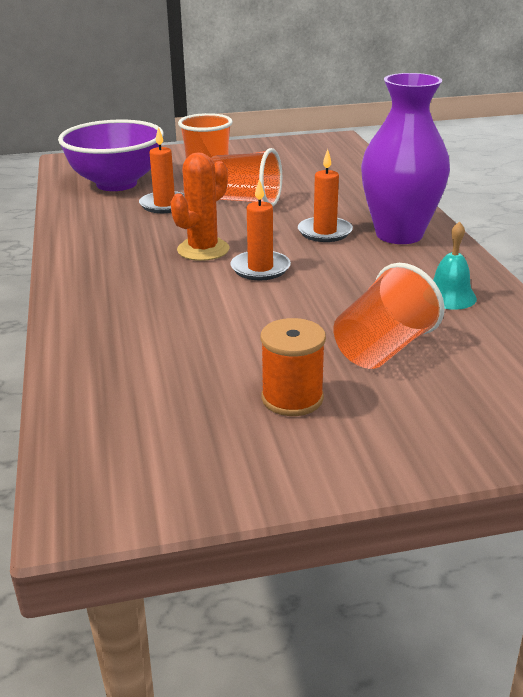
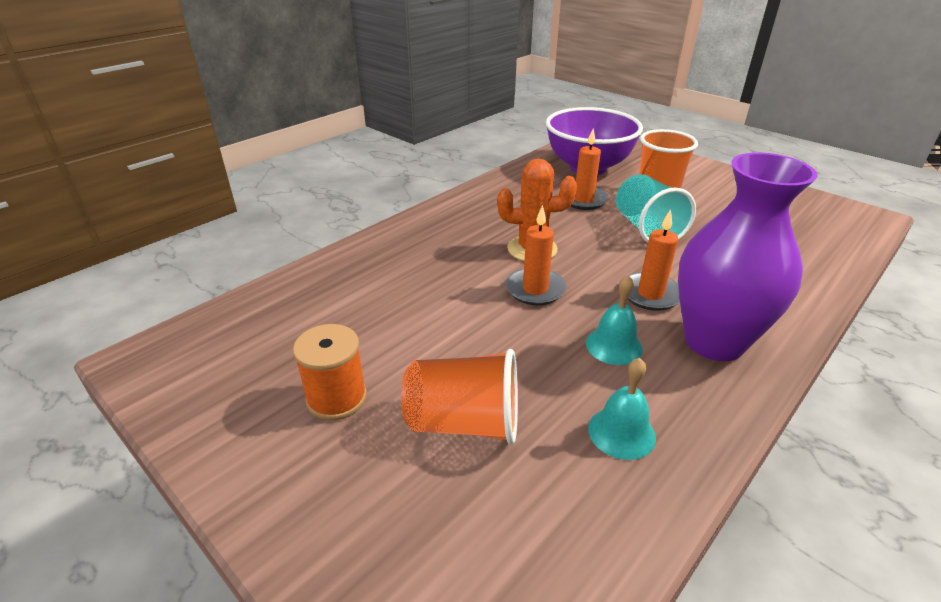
camera: 55 degrees right, 5 degrees up
orange cup [211,148,282,206] -> turquoise cup [616,174,696,243]
none -> turquoise bell [586,275,643,365]

